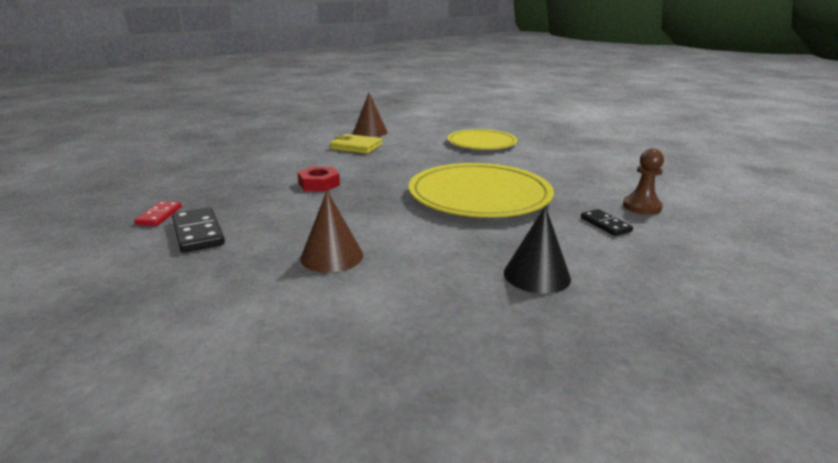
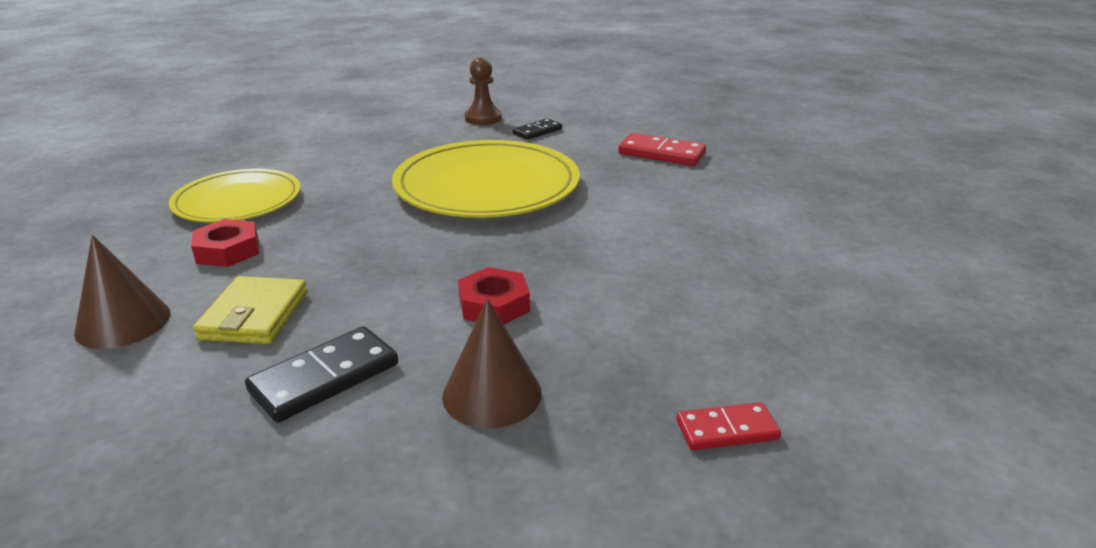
camera: 105 degrees left, 5 degrees up
black domino [172,207,225,253] -> black domino moved to [245,326,398,423]
brown cone [300,190,363,273] -> brown cone moved to [442,298,542,428]
black cone [504,206,571,294] -> red domino [618,133,706,166]
none -> red nut [191,219,259,267]

